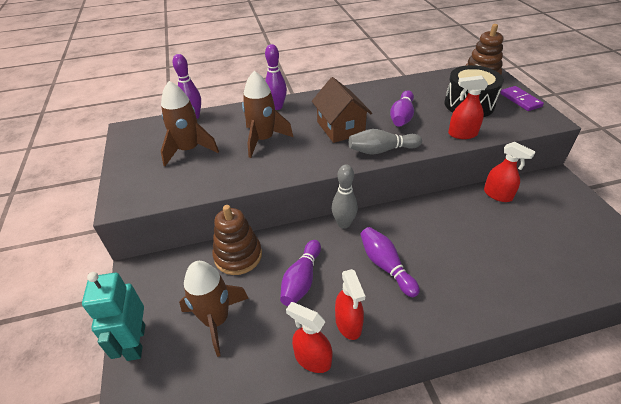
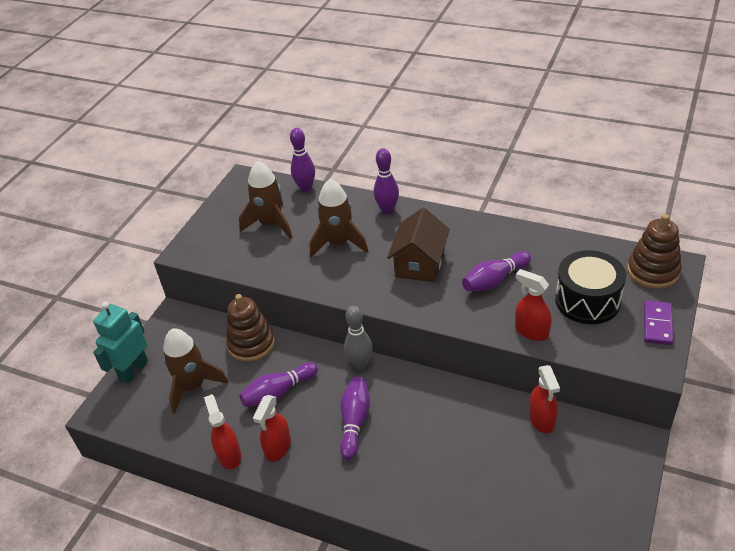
camera: 40 degrees right, 0 degrees up
grey bowling pin [349,129,422,155] -> none

